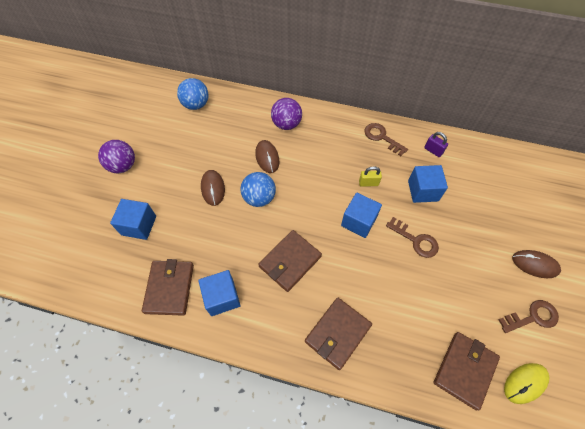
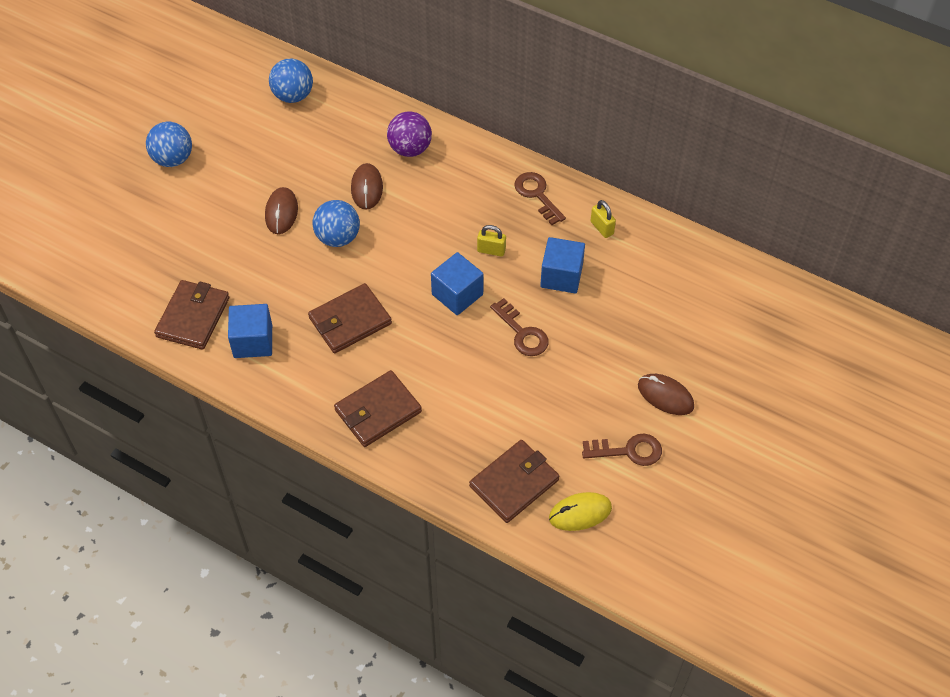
camera: 15 degrees right, 5 degrees down
purple ball [98,140,135,173] -> blue ball [146,122,192,167]
blue cube [110,199,156,240] -> none
purple padlock [424,132,448,157] -> yellow padlock [590,200,616,238]

